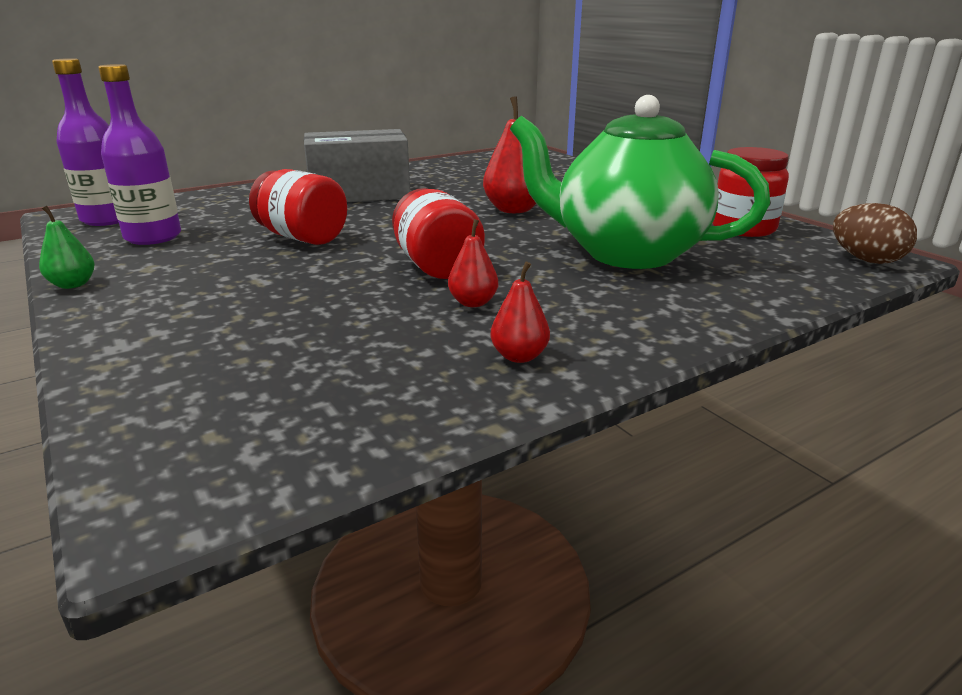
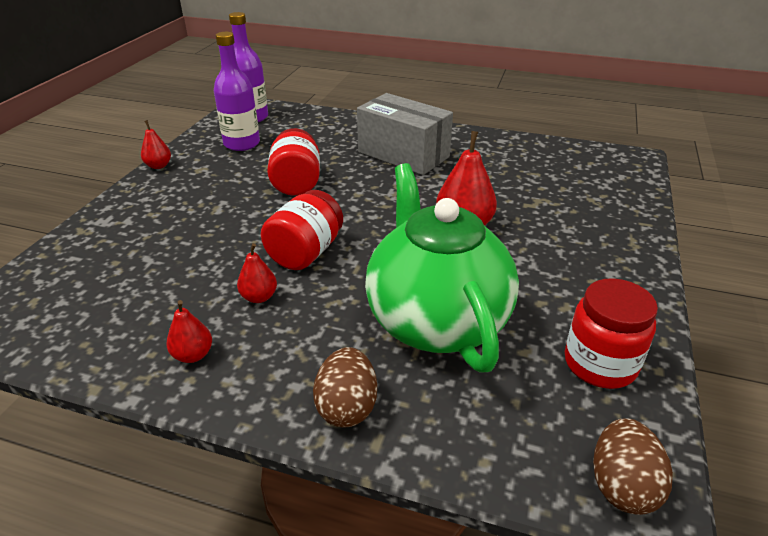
camera: 50 degrees right, 10 degrees up
green pear [39,206,95,289] -> red pear [141,120,171,169]
none -> brown egg [313,347,377,427]

